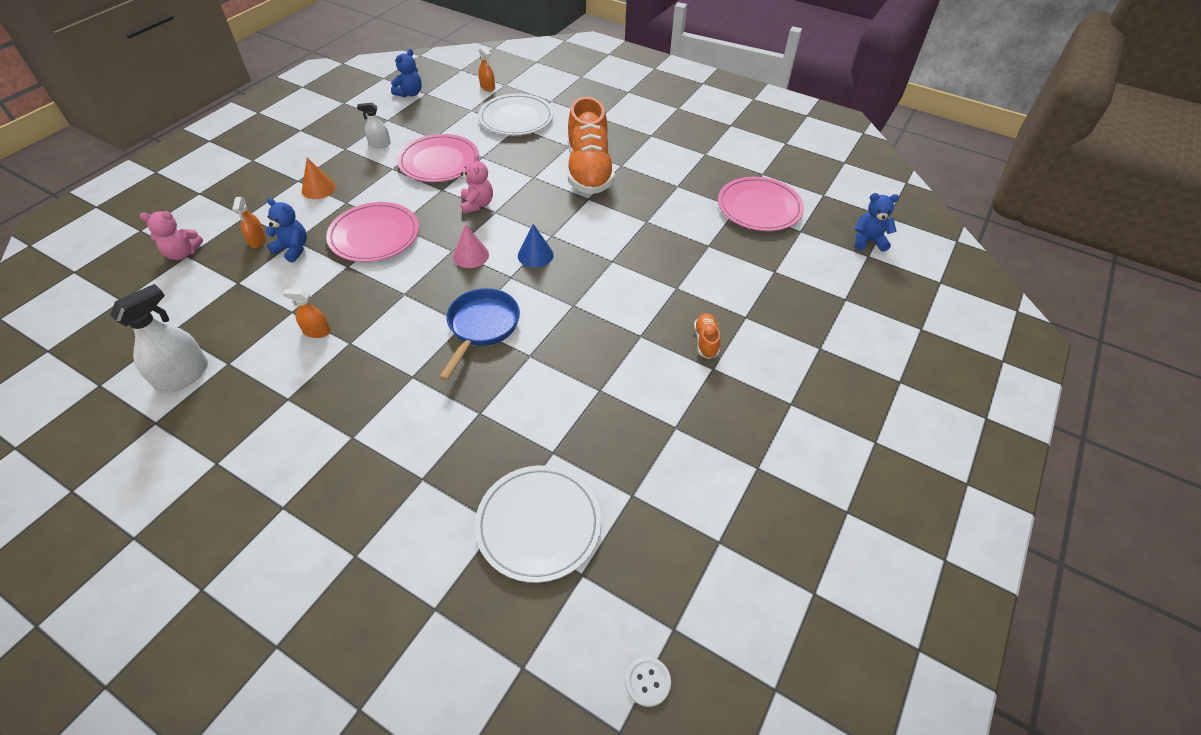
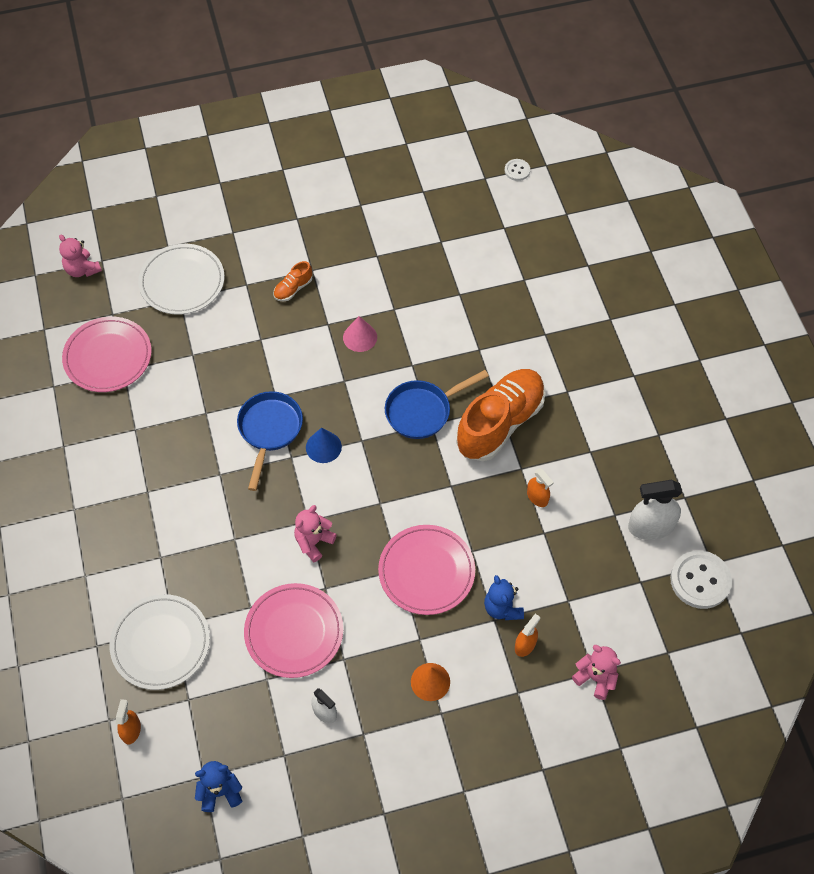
camera: 135 degrees left, 10 degrees up
pink cone [453,224,489,268] -> pink cone moved to [343,316,377,352]
white plate [475,465,601,583] -> white plate moved to [138,244,225,315]
orange shoe [568,97,615,194] -> orange shoe moved to [456,369,546,461]
blue teddy bear [855,193,899,252] -> pink teddy bear [59,234,102,277]
none -> blue pan [237,391,303,491]
none -> white button [670,550,732,609]

